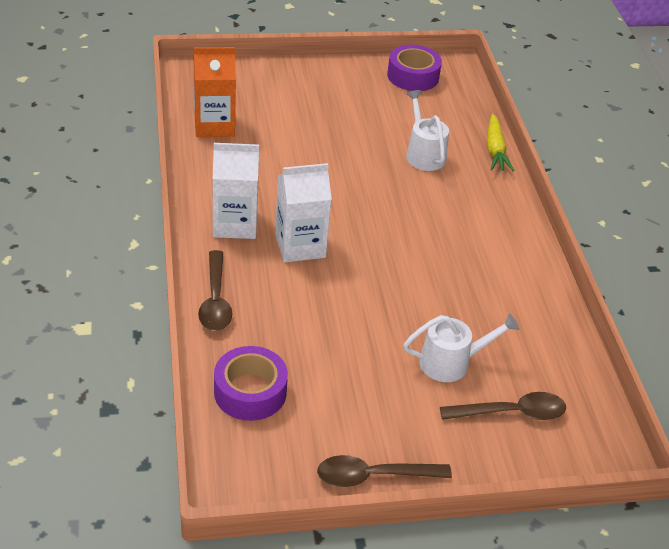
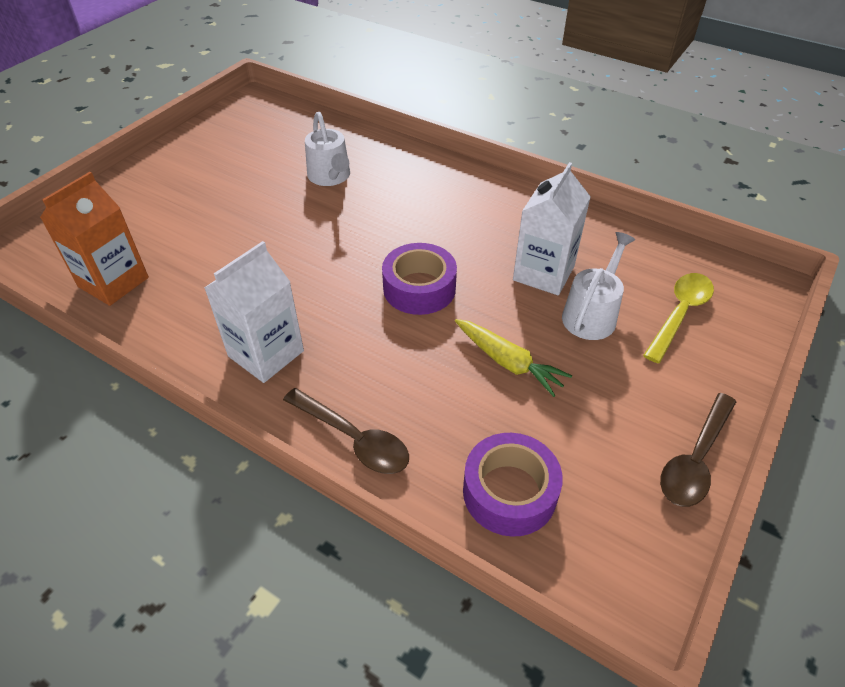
camera: 45 degrees left, 5 degrees up
white carton [275,163,332,262] -> white carton moved to [513,162,591,295]
purple tape [387,45,442,91] -> purple tape moved to [382,243,457,315]
white watering can [406,90,449,171] -> white watering can turned 135 degrees counterclockwise [305,112,350,186]
brown spoon [440,392,566,420] -> yellow spoon [643,273,714,363]
yellow carrot [487,114,514,171] -> yellow carrot moved to [455,319,572,397]

